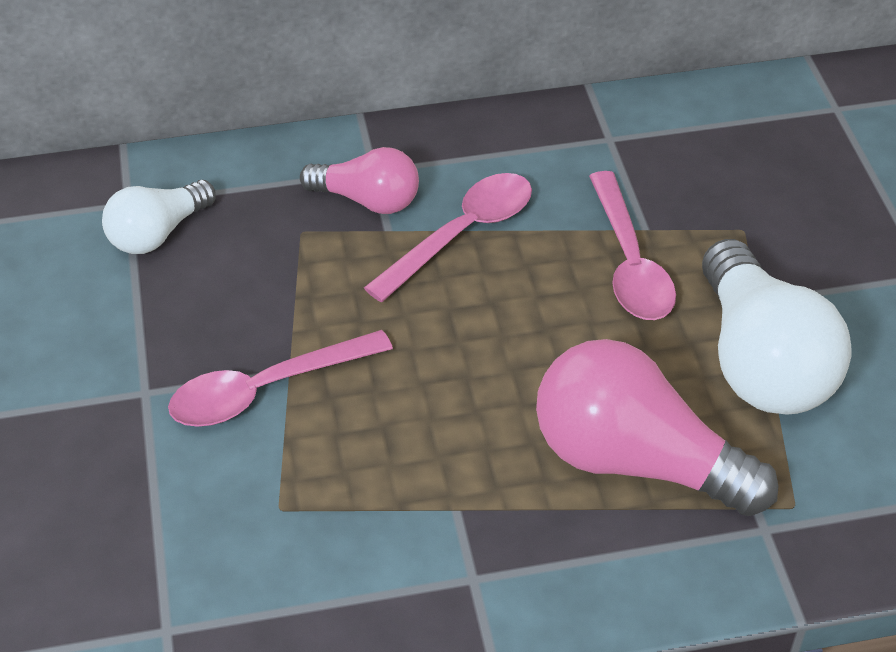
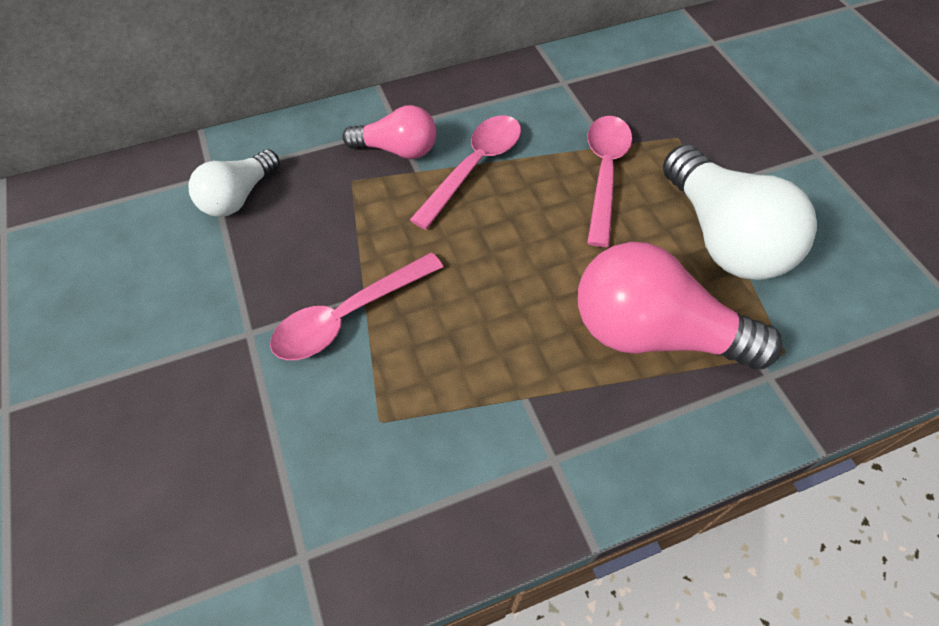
camera: 10 degrees left, 10 degrees up
pink spoon [589,171,676,320] -> pink spoon turned 150 degrees counterclockwise [587,116,632,247]

